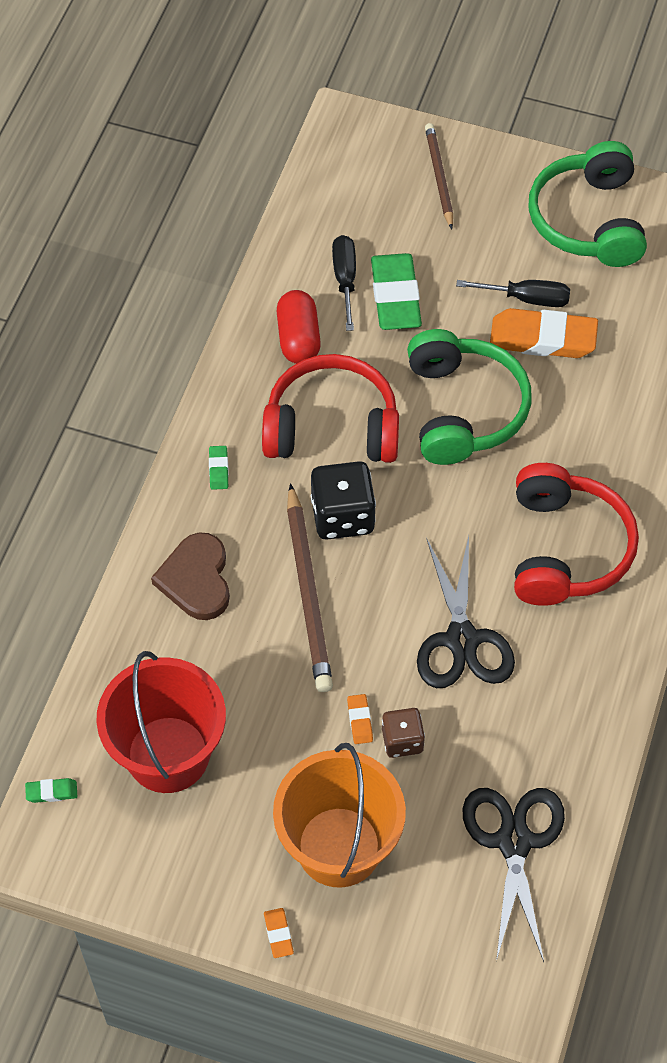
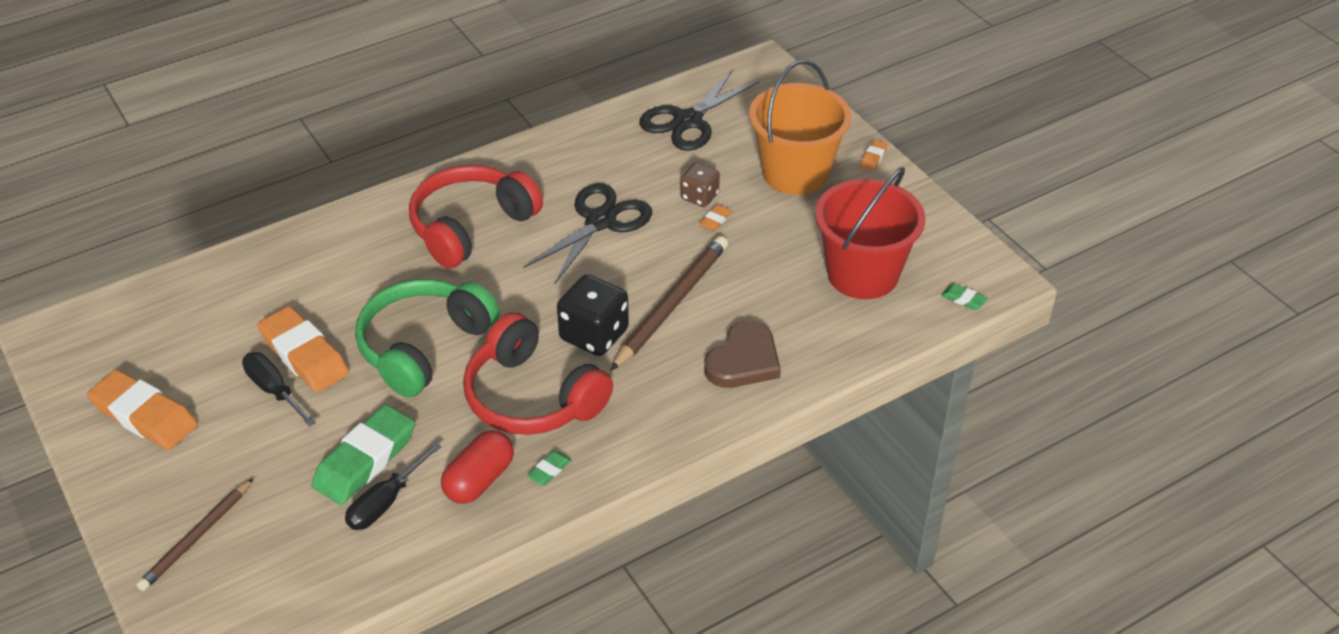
camera: 140 degrees left, 15 degrees down
green eraser [209,446,229,490] -> green eraser moved to [527,450,571,485]
green headphones [528,141,647,267] -> orange eraser [87,370,197,450]

